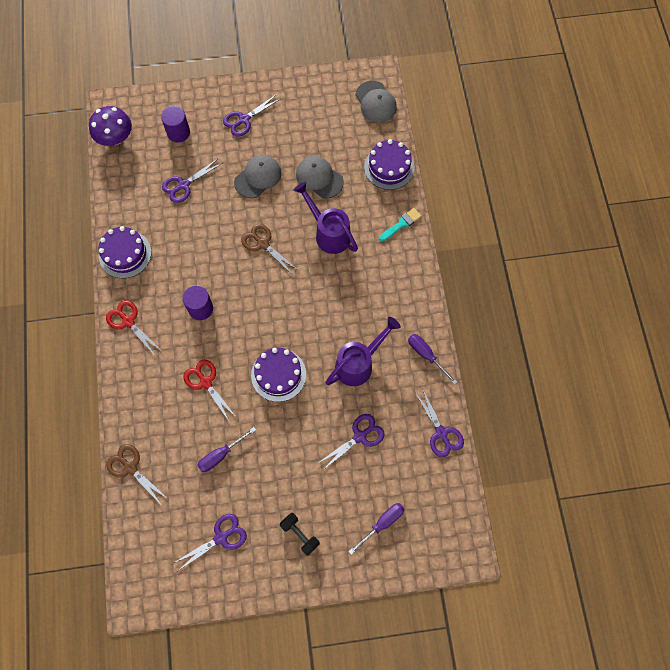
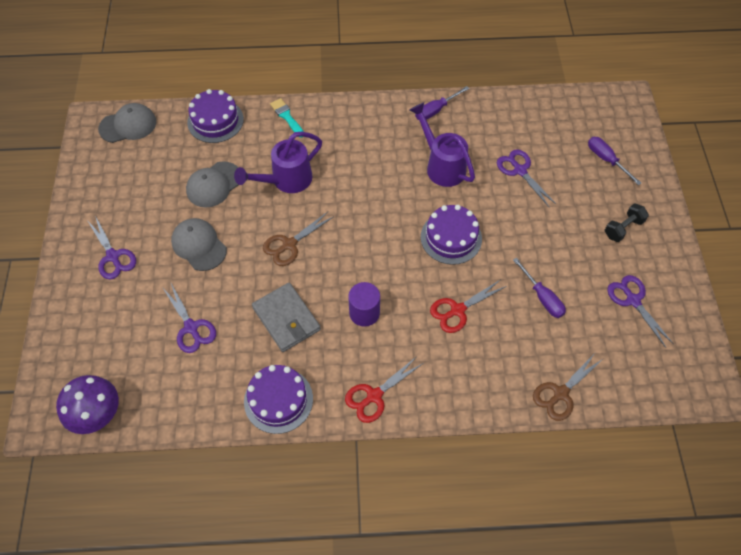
camera: 85 degrees left, 10 degrees down
purple cylinder [161,106,190,142] -> none
purple scissors [414,389,464,457] -> none
none -> grey wallet [252,283,321,352]

